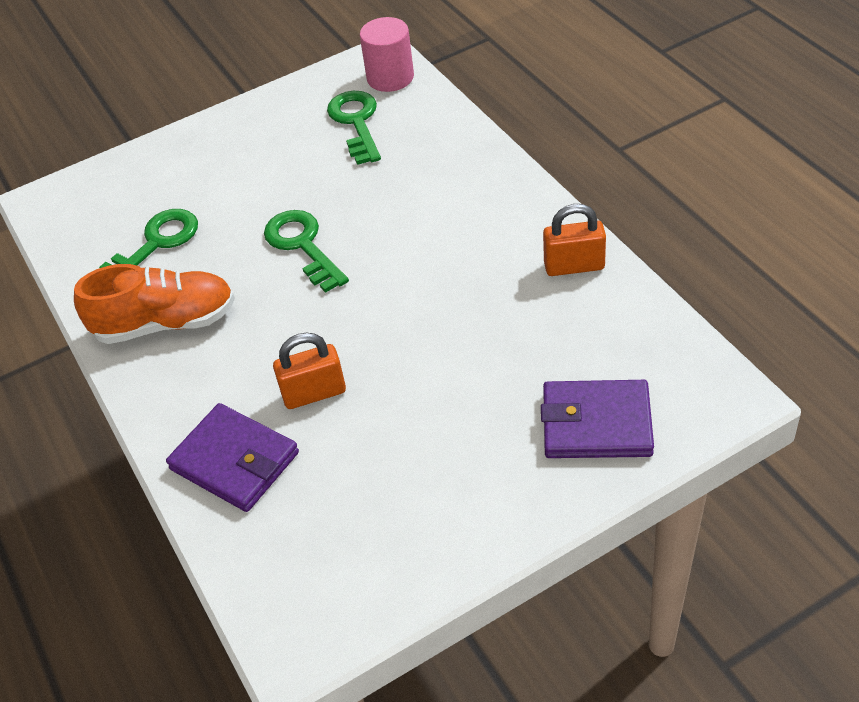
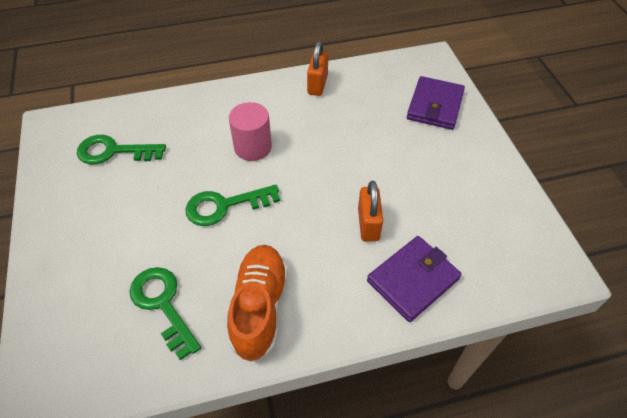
camera: 80 degrees left, 5 degrees up
pink cylinder [360,17,414,92] -> pink cylinder moved to [229,102,272,161]

